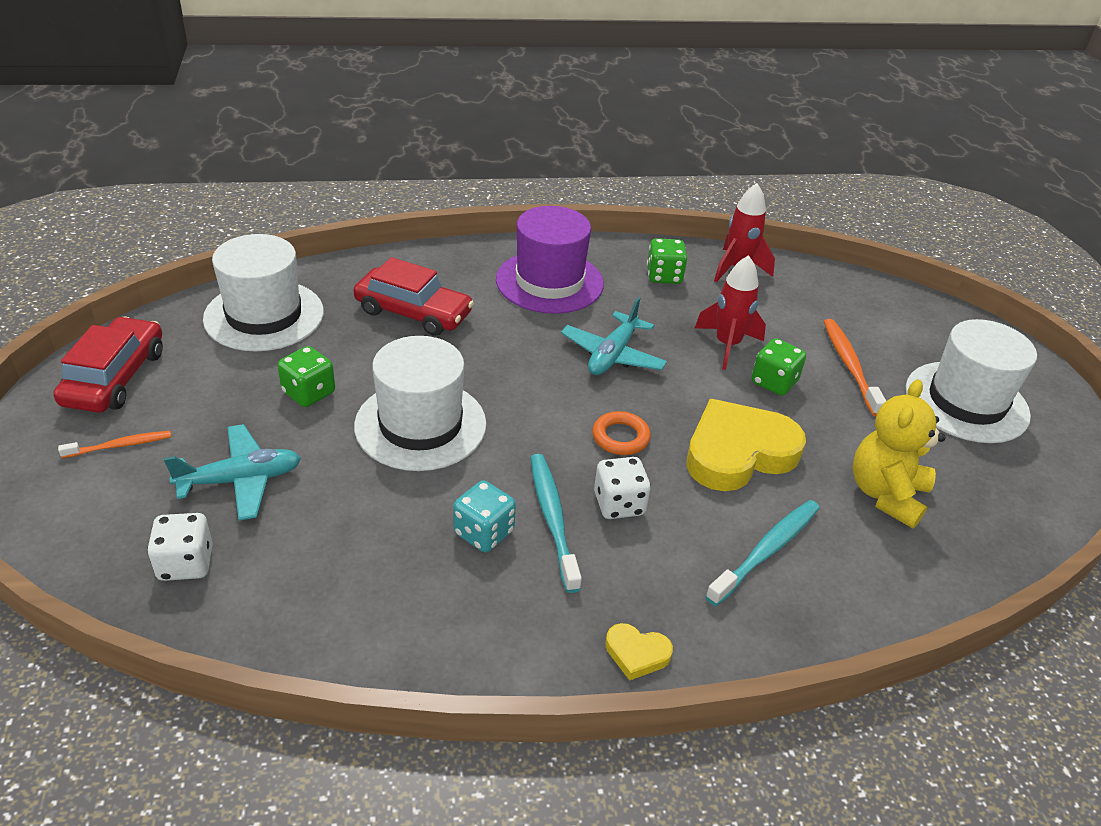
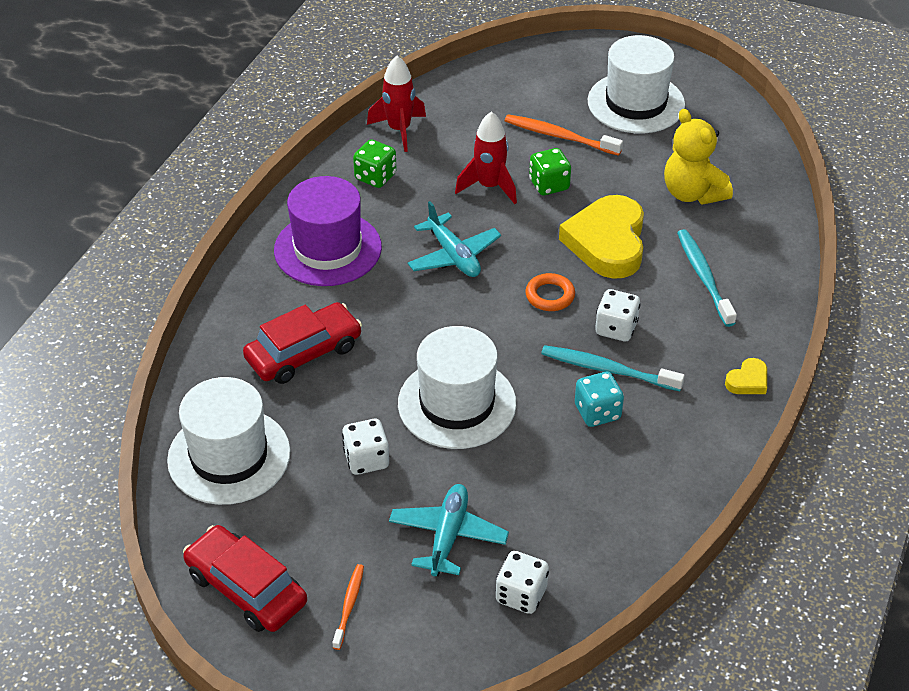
camera: 55 degrees left, 5 degrees up
green dice [277,346,335,407] -> white dice [342,419,389,475]

